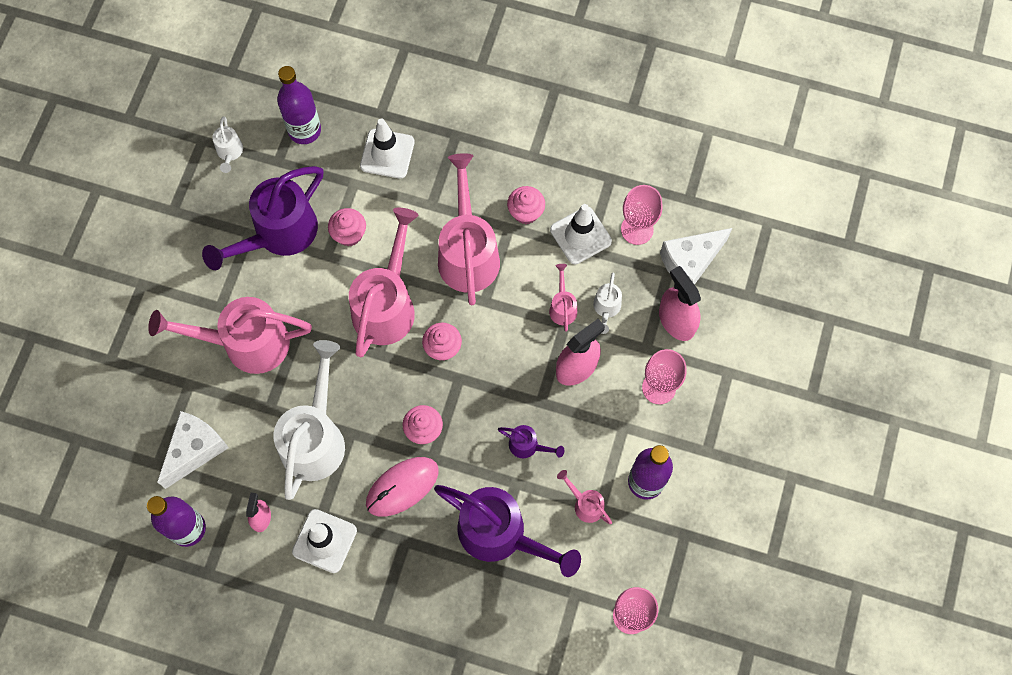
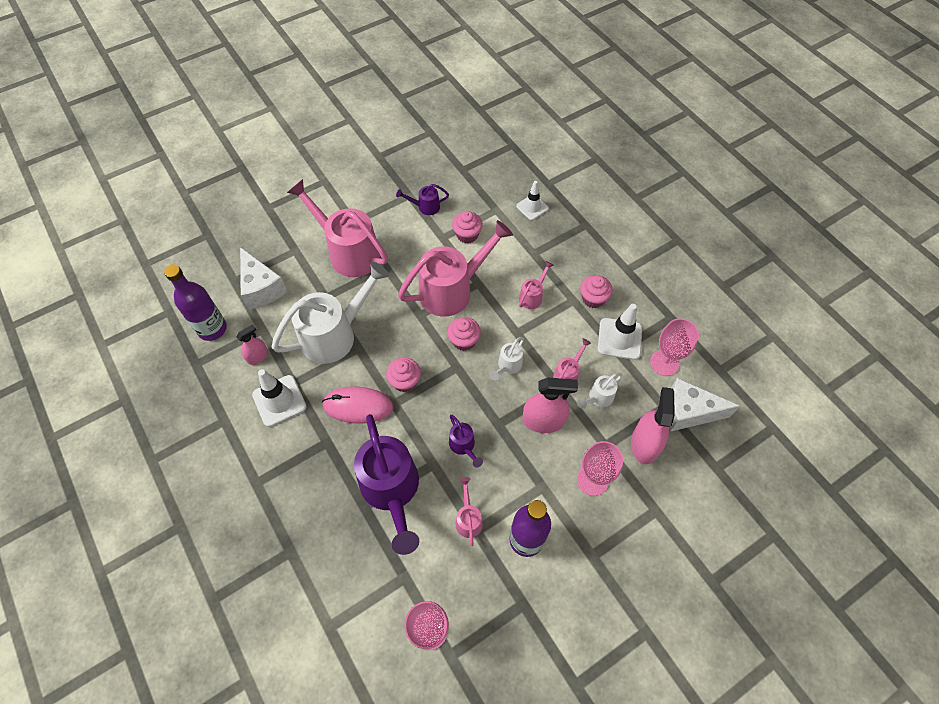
camera: 40 degrees right, 10 degrees down
white cheese [157,411,229,489] -> white cheese turned 75 degrees clockwise [240,247,288,310]
purple watering can [202,166,323,270] -> purple watering can [396,184,449,215], size x0.45
white watering can [212,116,243,173] -> white watering can moved to [489,337,524,380]
purple bottle [277,66,321,144] -> none
white traffic cone [360,119,415,179] -> white traffic cone [516,181,549,220], size x0.67
pink watering can [438,153,500,305] -> pink watering can [519,261,554,309], size x0.45

